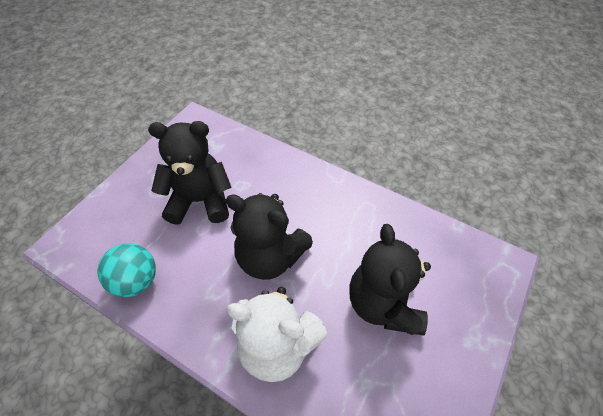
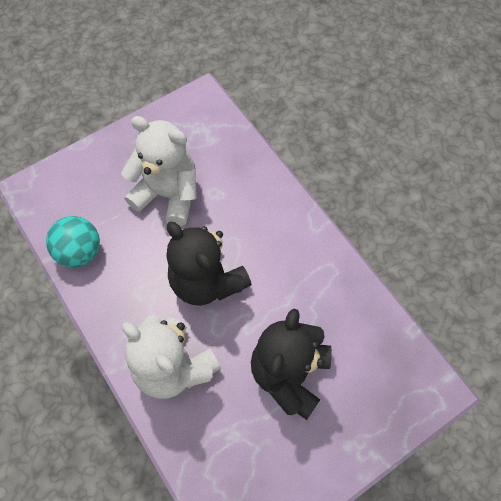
camera: 25 degrees right, 10 degrees up
black teddy bear [148,121,232,225] -> white teddy bear [121,116,197,226]

